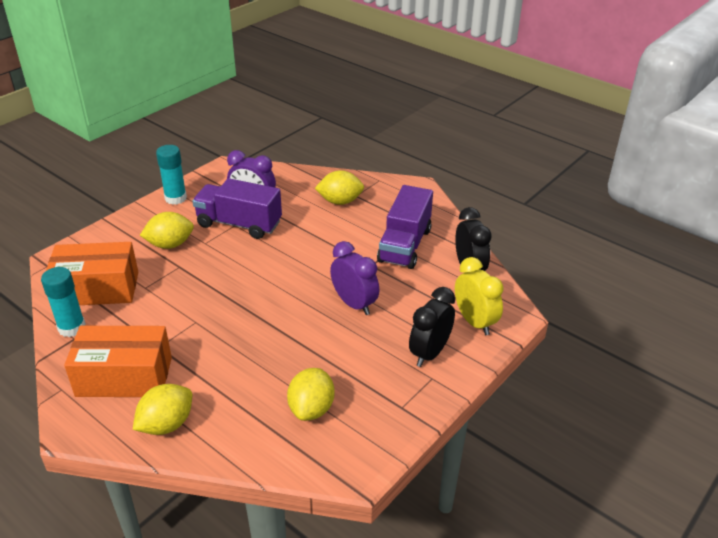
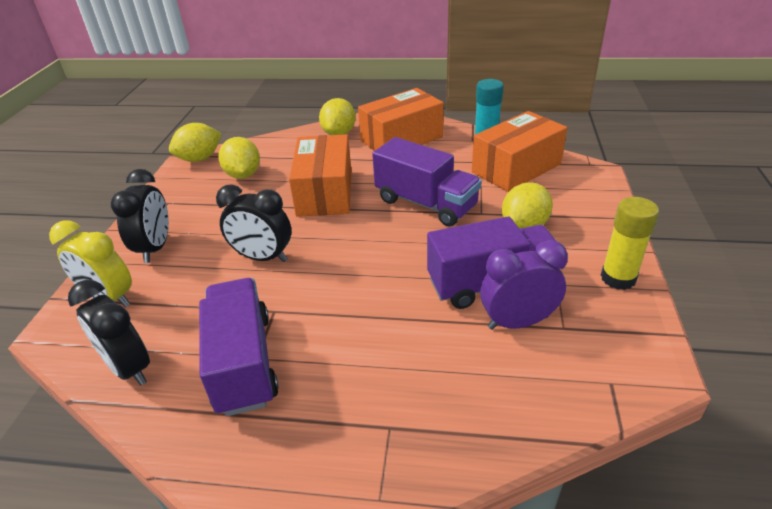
camera: 150 degrees right, 0 degrees up
turquoise glue stick [156,145,187,205] -> yellow glue stick [601,197,659,290]
yellow lemon [315,170,364,205] -> yellow lemon moved to [169,123,222,162]
purple clock [330,241,379,315] -> black clock [216,184,291,262]
none -> orange box [289,134,351,217]
none -> purple truck [372,137,482,227]

